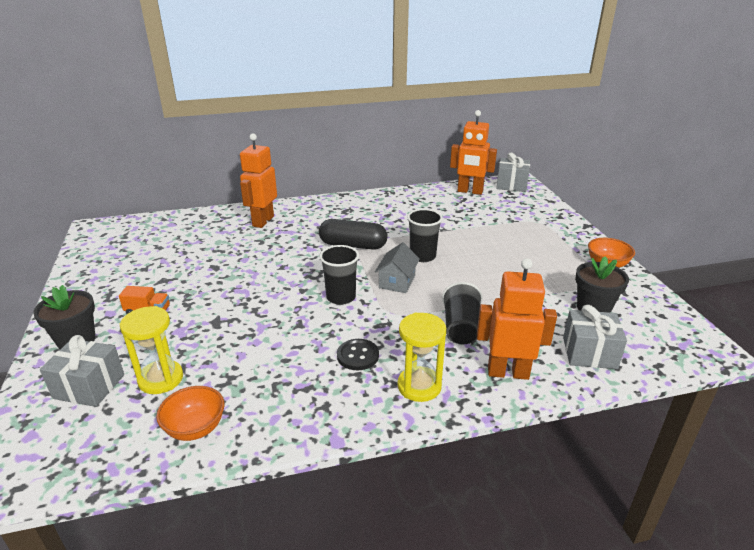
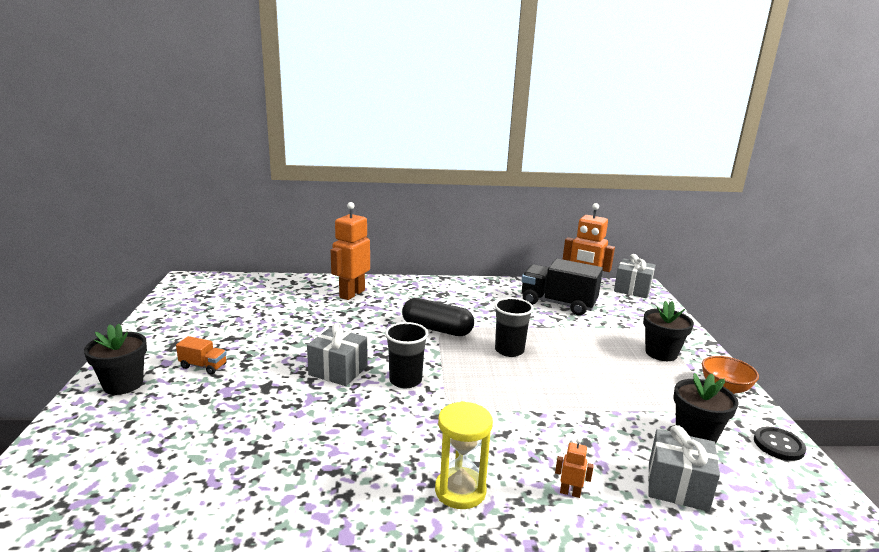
camera: 10 degrees right, 10 degrees down
grey gift [40,335,124,407] -> grey gift moved to [307,322,367,386]
yellow hourglass [120,306,183,394] -> none
orange bowl [156,386,224,441] -> none
black button [337,339,379,370] -> black button moved to [754,427,806,461]
grey house [375,242,420,293] -> none
black cup [442,282,483,344] -> none
orange robot [477,258,557,380] -> orange robot [555,438,594,498], size x0.42
none -> black truck [521,258,603,315]
none -> black flower pot [643,301,694,361]

